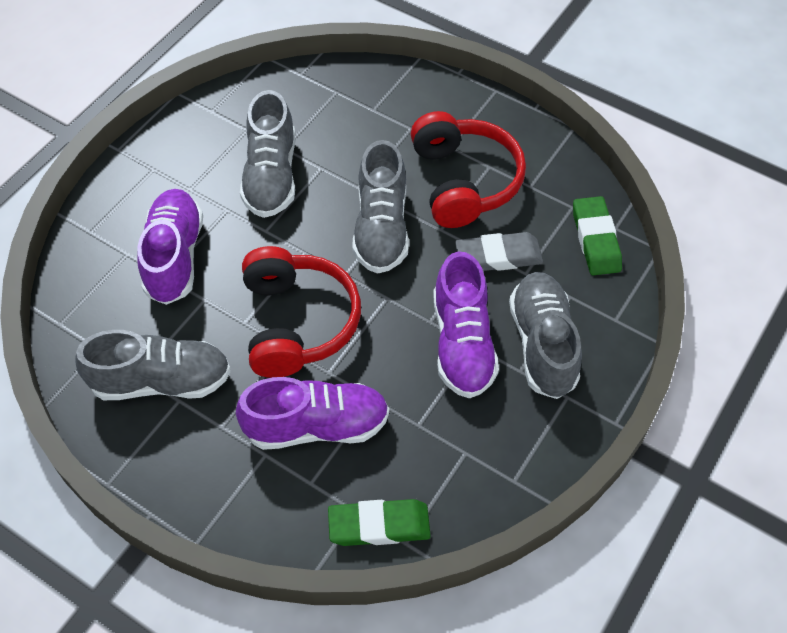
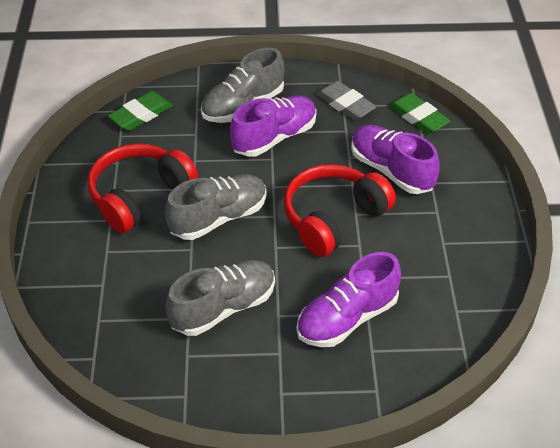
camera: 125 degrees left, 10 degrees down
grey shoe [75,330,231,400] -> none
grey eraser [455,232,543,271] -> grey eraser moved to [316,81,377,120]

